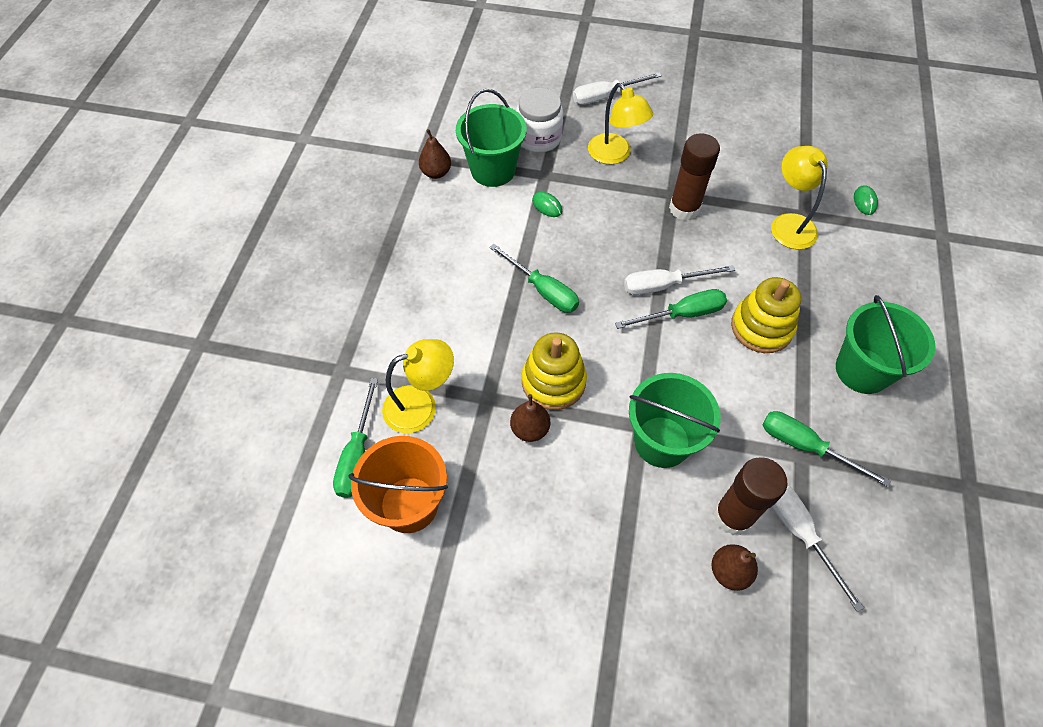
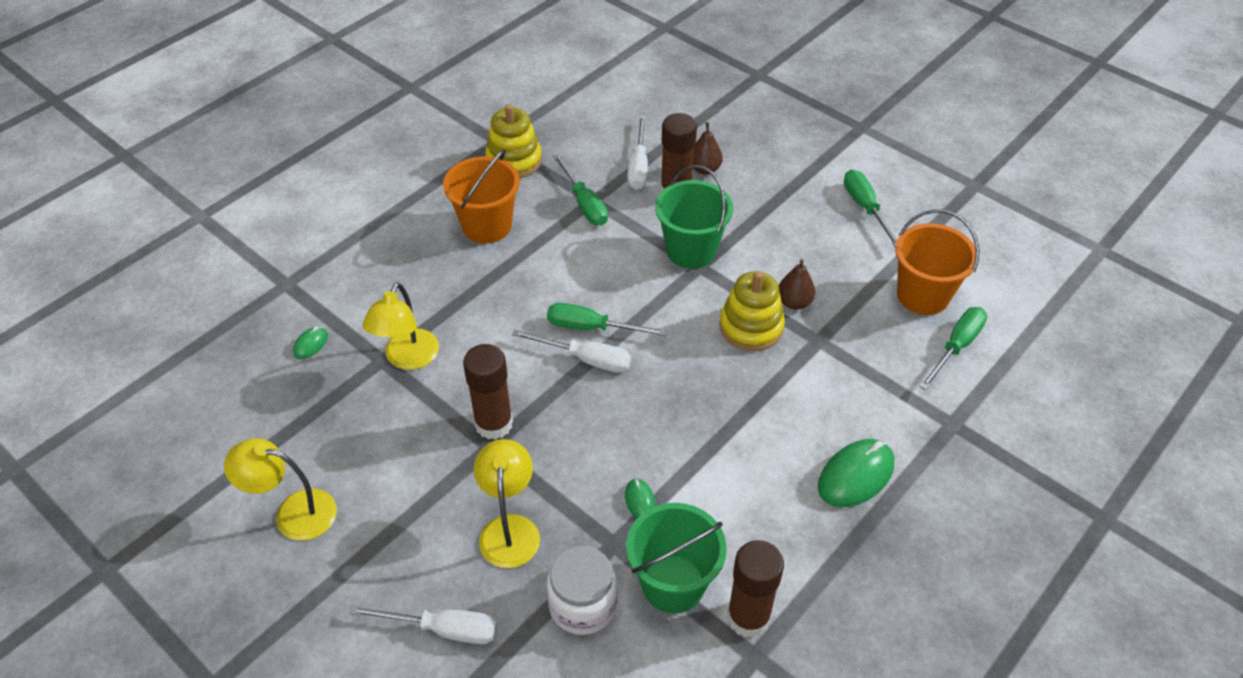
camera: 150 degrees left, 10 degrees down
yellow lamp [382,339,454,433] -> yellow lamp moved to [224,438,337,541]
brown pear [419,129,451,179] -> brown glue stick [727,540,784,638]
green screwdriver [489,244,579,313] -> green screwdriver moved to [844,170,897,246]
yellow stacking toy [731,277,801,353] -> yellow stacking toy moved to [485,104,542,178]
green bucket [836,295,936,394] -> orange bucket [443,149,520,243]
none -> green mouse [818,439,894,507]

